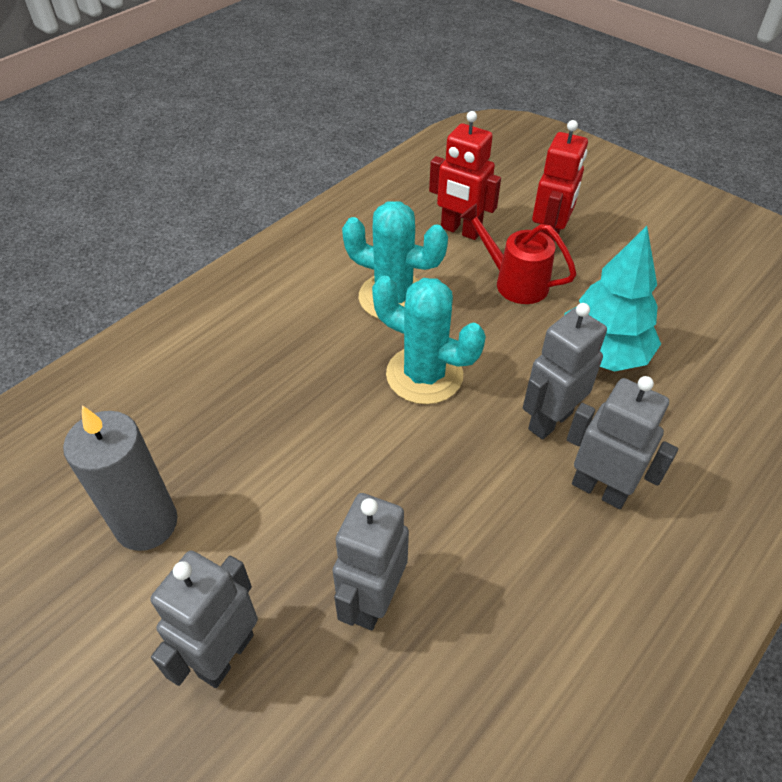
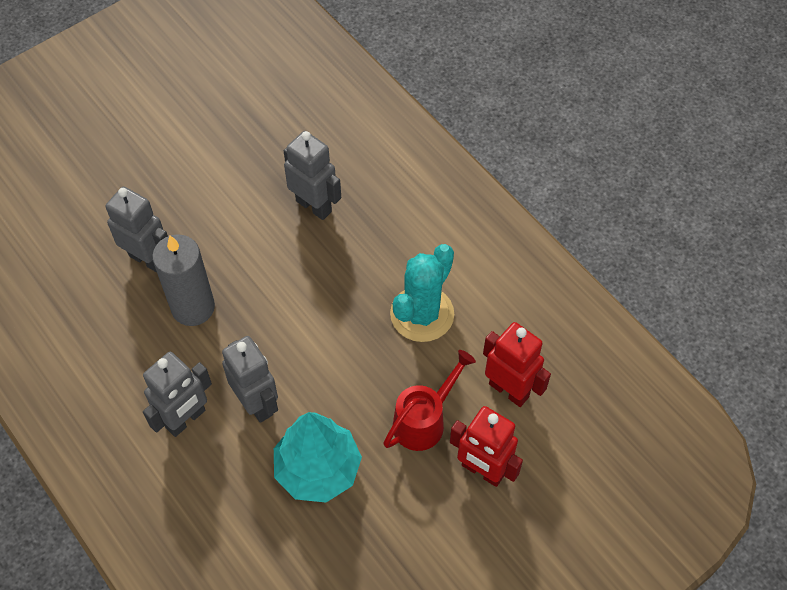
camera: 100 degrees right, 10 degrees up
grey candle [63,405,178,551] -> grey candle moved to [152,234,215,326]
grey robot [150,550,258,688] -> grey robot moved to [284,131,341,220]
turquoise cactus [372,276,486,404] -> none
red robot [429,111,501,240] -> red robot turned 90 degrees clockwise [483,322,551,407]

